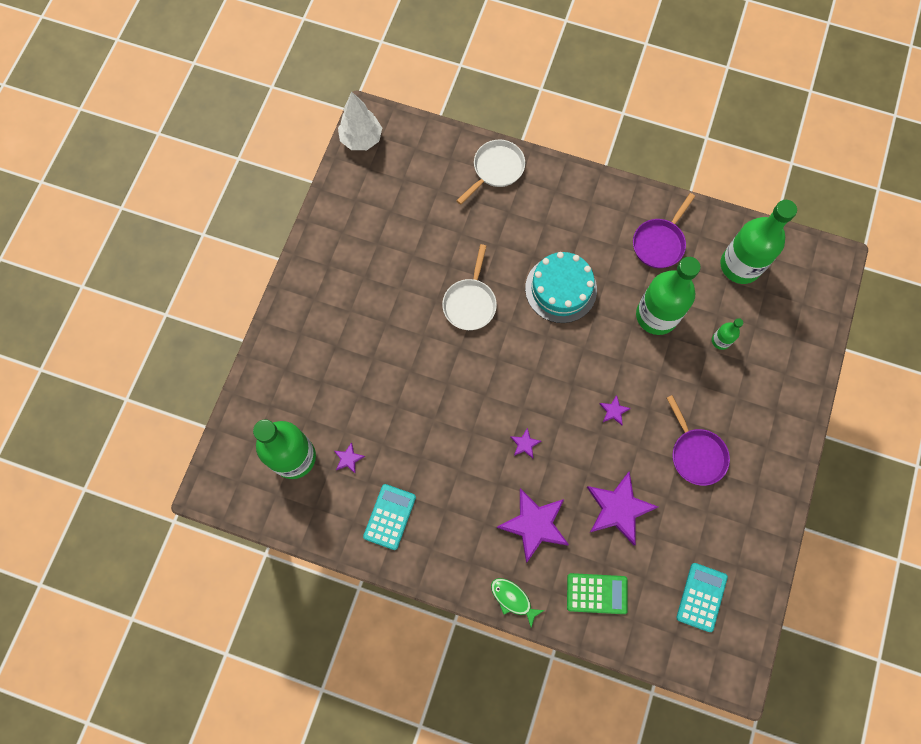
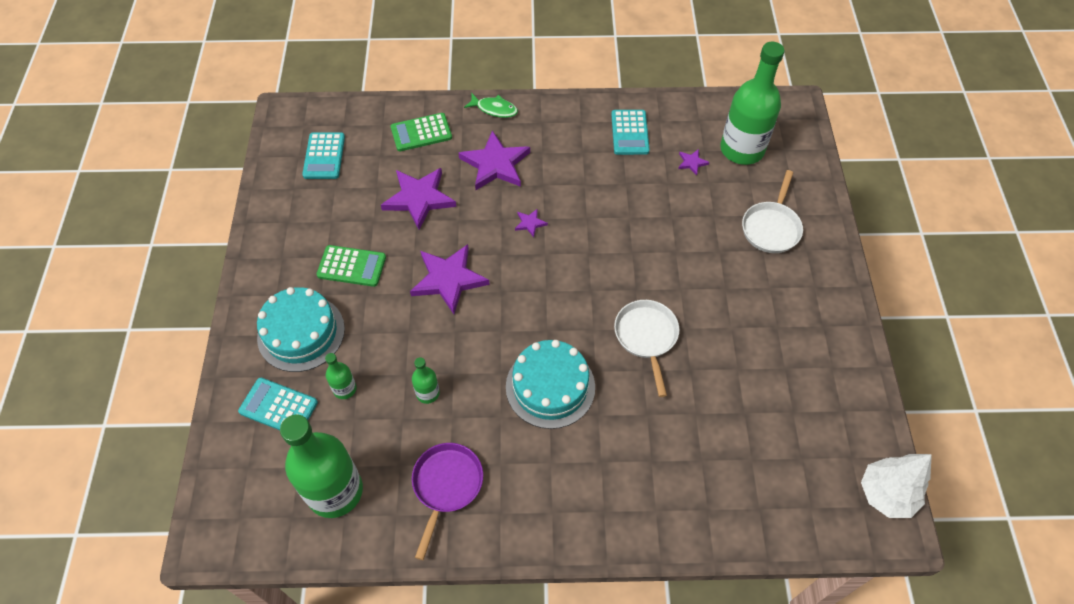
camera: 160 degrees right, 15 degrees down
white pan [456,140,525,205] -> white pan moved to [742,170,803,253]
purple star [599,395,631,425] -> purple star [410,244,490,314], size x2.26
green bottle [636,257,701,335] -> green bottle [412,357,440,404], size x0.45
purple pan [667,395,730,486] -> green calculator [317,245,386,287]
none -> turquoise calculator [238,378,318,430]
none -> turquoise cake [257,287,345,372]

